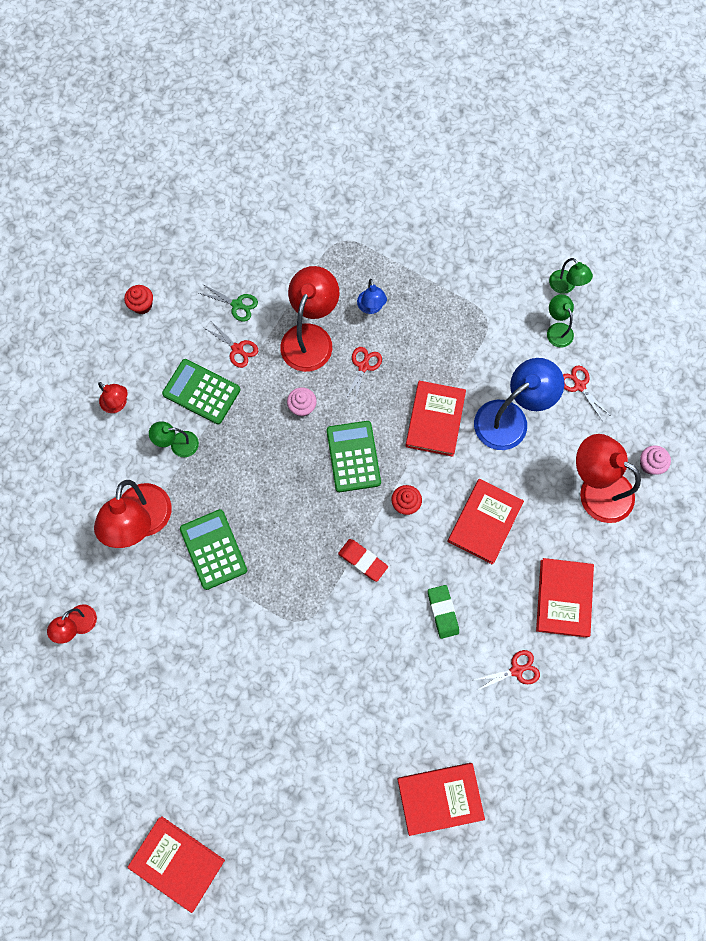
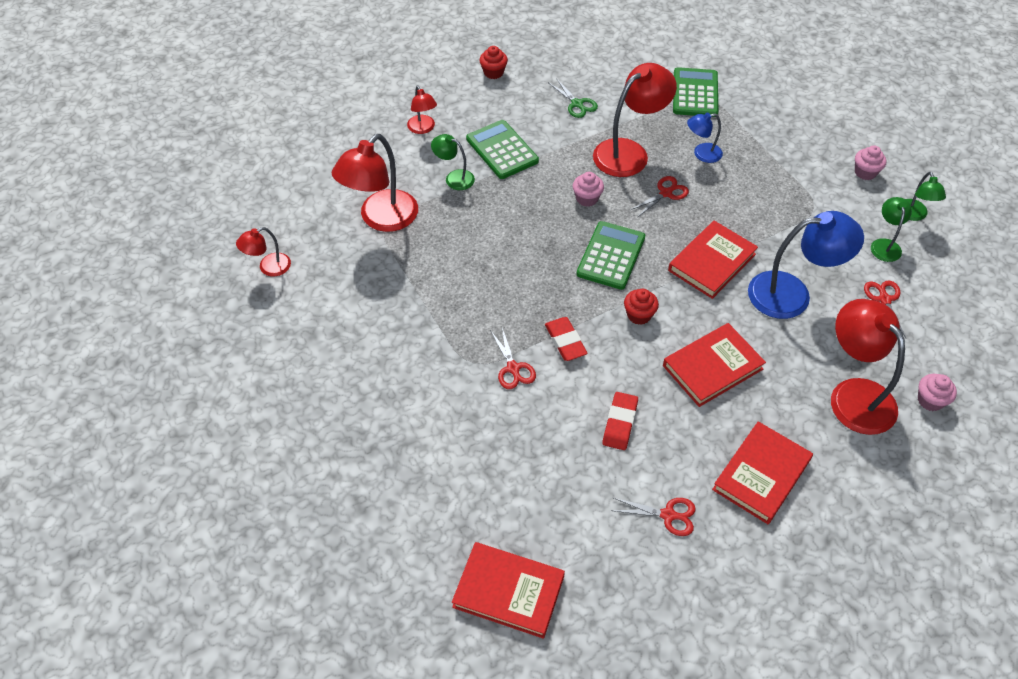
camera: 30 degrees right, 20 degrees down
red book [128,816,225,913] -> none
green calculator [180,509,247,590] -> green calculator moved to [673,67,719,117]
red scissors [204,320,258,368] -> red scissors moved to [490,328,536,389]
blue lamp [357,279,387,314] -> blue lamp turned 60 degrees clockwise [687,112,723,163]
green eraser [428,585,459,639] -> red eraser [602,392,638,450]
none -> pink cupcake [855,146,886,180]

